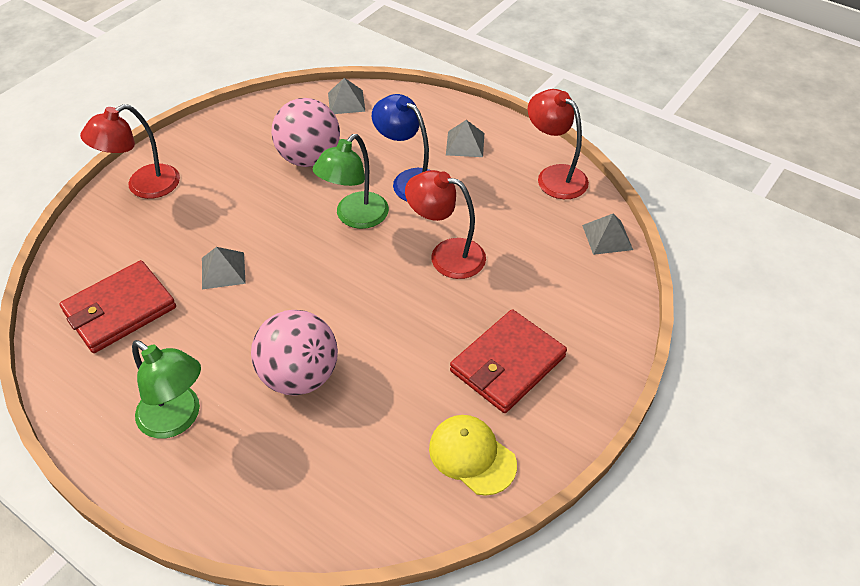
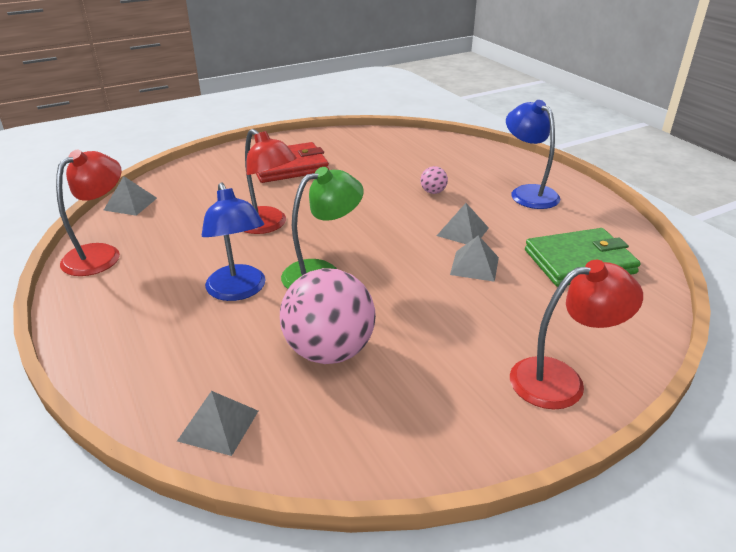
camera: 155 degrees left, 15 degrees down
red wallet [59,260,176,353] -> green wallet [525,228,641,287]
green lamp [132,340,201,438] -> blue lamp [506,100,560,209]
pink ball [251,310,338,396] -> pink ball [420,166,448,194], size x0.42
yellow cap [429,415,517,496] -> none
grey pyramid [446,120,484,157] -> grey pyramid moved to [437,203,489,244]
red lamp [528,89,589,199] -> red lamp turned 135 degrees counterclockwise [56,150,122,276]

